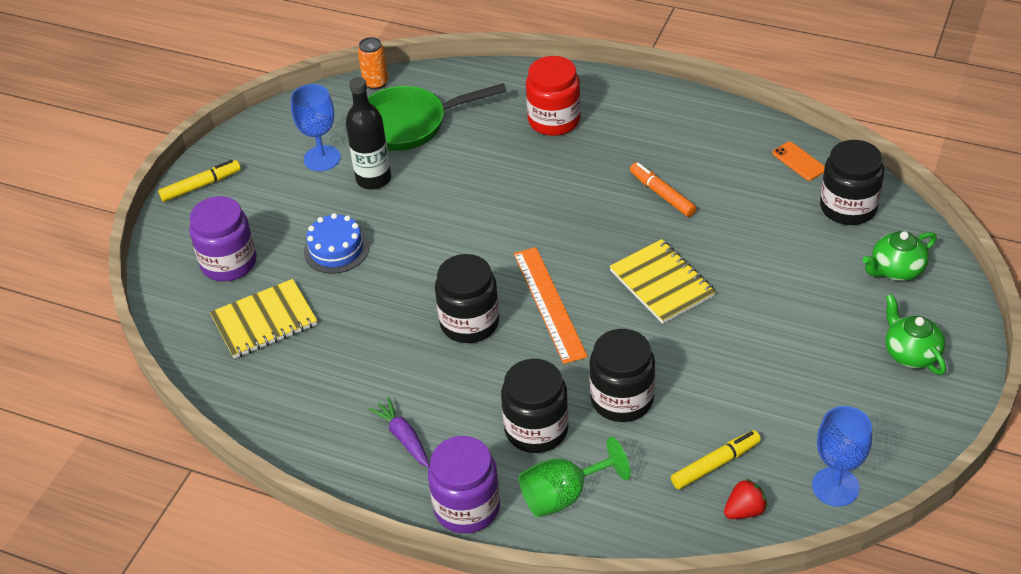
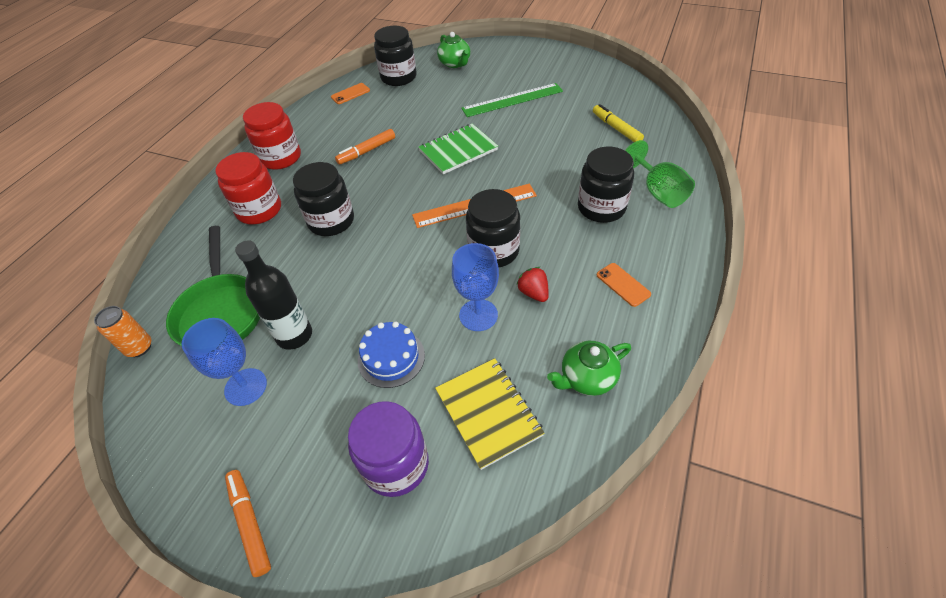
camera: 90 degrees left, 5 degrees up
yellow marker [158,160,241,202] -> orange marker [225,470,271,577]
purple carrot [368,397,429,468] -> orange phone [597,263,651,307]
purple jar [428,436,500,534] -> none
black jar [589,329,655,422] -> black jar moved to [293,162,354,236]
yellow notebook [609,239,716,324] -> green notebook [418,124,498,174]
red strawberry [724,478,768,519] -> red strawberry moved to [516,267,549,302]
blue goblet [812,406,872,506] -> blue goblet moved to [452,243,499,331]
green teapot [885,294,946,375] -> green teapot moved to [547,341,631,396]
none -> red jar [243,102,301,170]
none -> green ruler [461,83,563,117]

